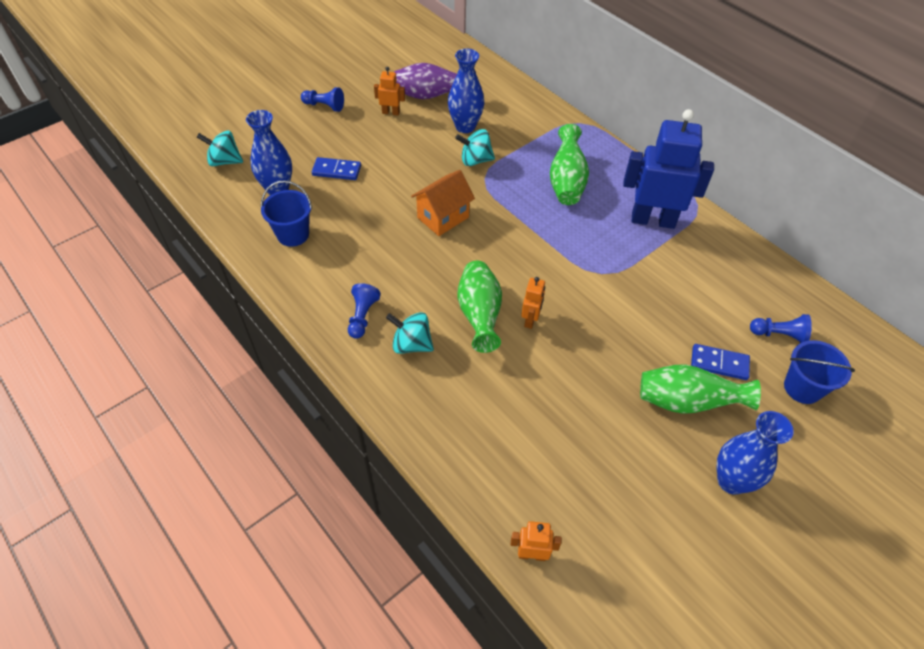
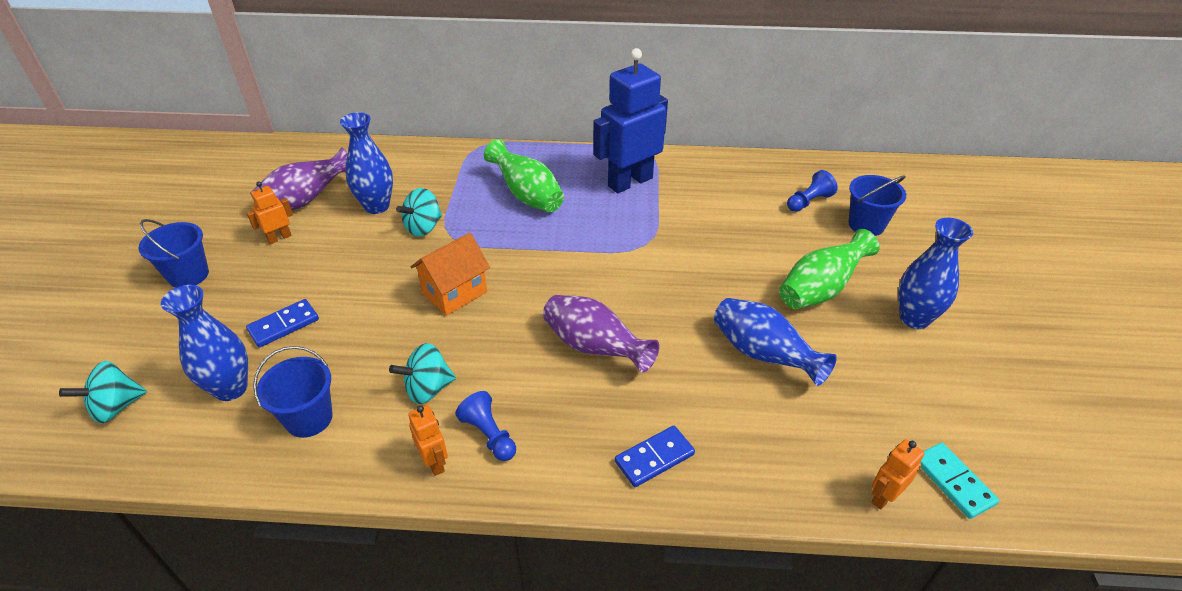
camera: 45 degrees left, 10 degrees down
blue pawn [301,87,344,112] -> blue bucket [138,219,209,288]
turquoise spinning top [386,312,434,354] -> turquoise spinning top moved to [389,343,456,404]
orange house [411,170,475,236] -> orange house turned 45 degrees clockwise [411,233,490,316]
green vase [457,261,502,353] -> purple vase [543,295,659,372]
orange robot [521,277,545,329] -> orange robot moved to [408,405,448,476]
blue domino [691,344,750,380] -> blue domino moved to [615,426,695,487]
none -> blue vase [714,298,837,386]
none -> turquoise domino [920,443,999,519]

